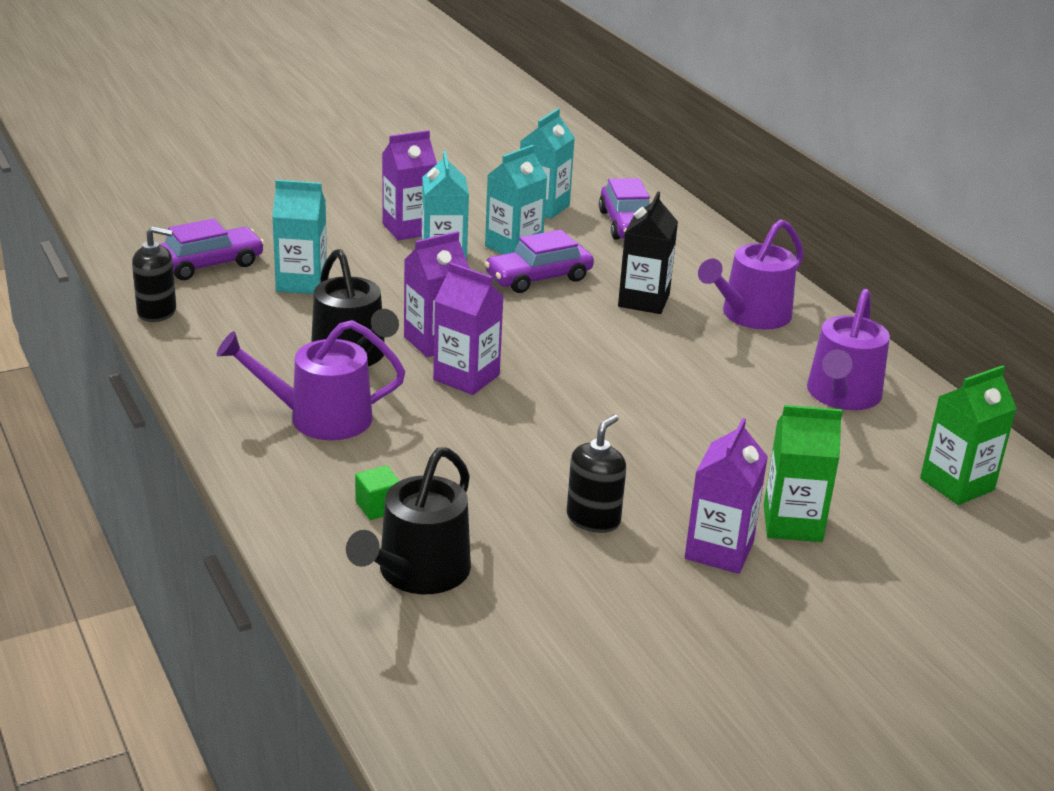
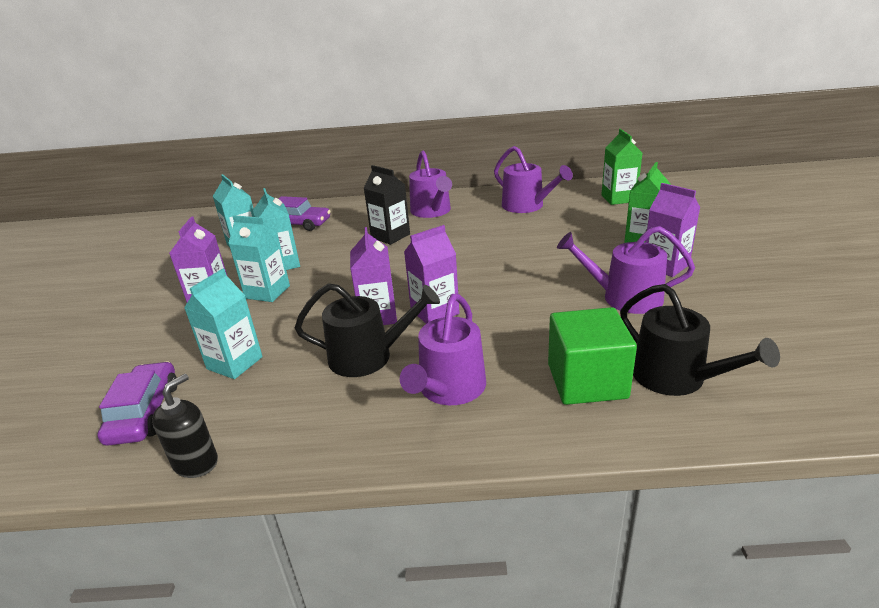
camera: 60 degrees left, 0 degrees up
green cube [355,465,400,520] -> green cube [548,307,637,405], size x2.33
purple car [484,230,594,293] -> none
black soap dispenser [567,414,626,533] -> purple watering can [557,226,695,314]

